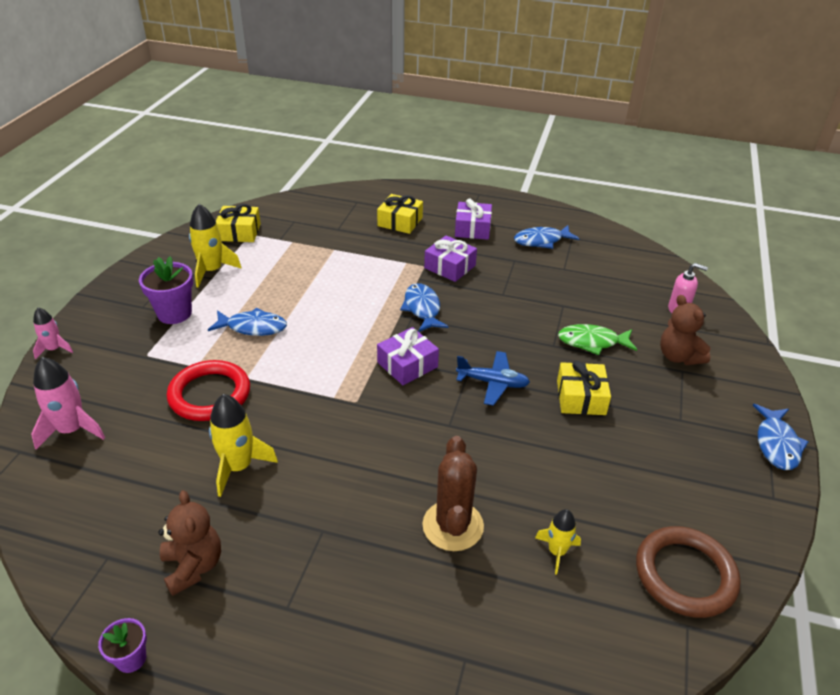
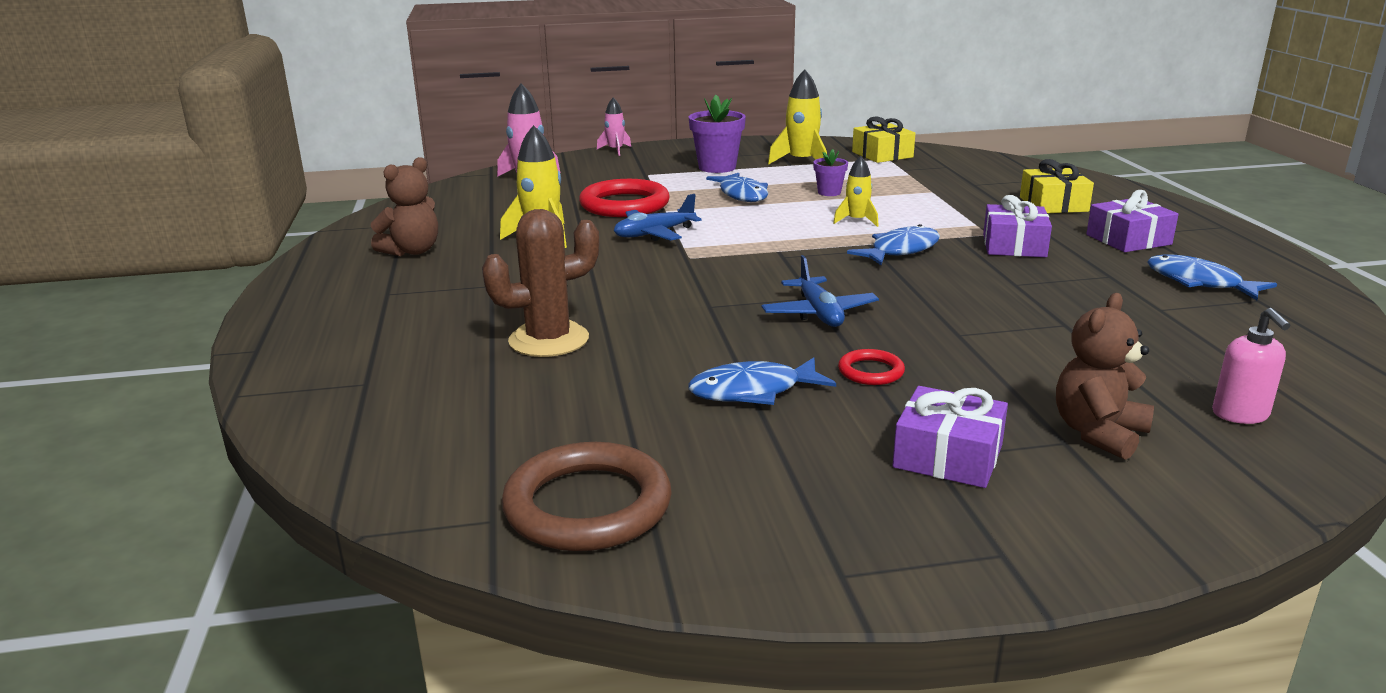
camera: 65 degrees right, 15 degrees down
purple flower pot [98,618,147,673] -> purple flower pot moved to [813,149,848,196]
purple gift [377,327,439,385] -> purple gift moved to [892,386,1008,488]
yellow rocket [535,509,581,575] -> yellow rocket moved to [833,156,878,227]
yellow gift [557,361,611,415] -> red ring [838,349,905,385]
green fish [558,324,637,355] -> none
blue fish [753,404,809,470] -> blue fish moved to [688,357,836,405]
none -> blue plane [614,194,701,241]

